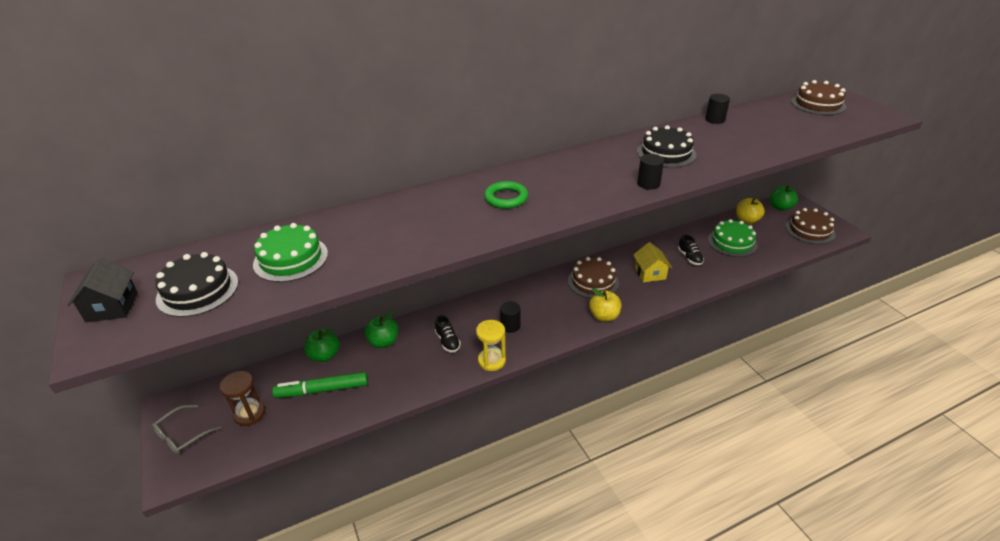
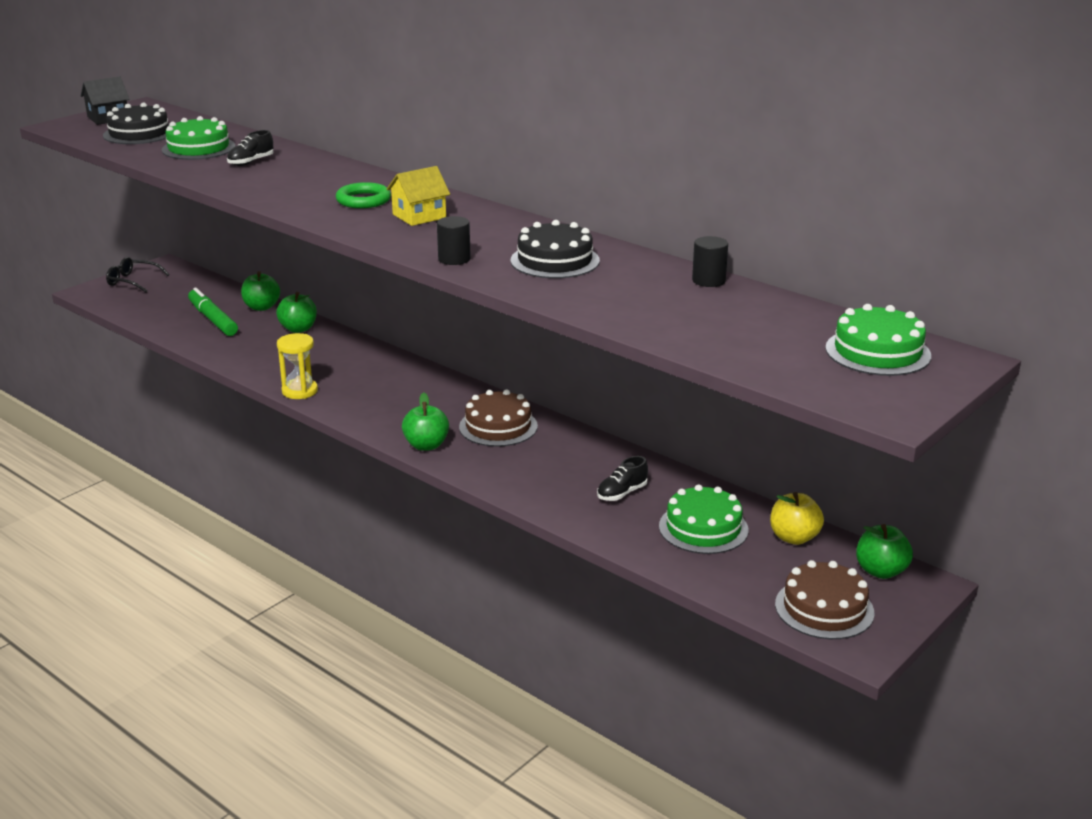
camera: 65 degrees right, 10 degrees down
grey glasses [152,405,221,455] -> black glasses [106,257,170,292]
brown hourglass [220,371,265,426] -> none
black shoe [435,315,461,352] -> black shoe moved to [227,130,274,166]
black cylinder [500,301,520,333] -> none
yellow apple [589,288,621,322] -> green apple [402,392,449,451]
yellow house [633,242,672,282] -> yellow house moved to [387,166,450,226]
brown cake [791,80,846,115] -> green cake [825,304,931,376]

